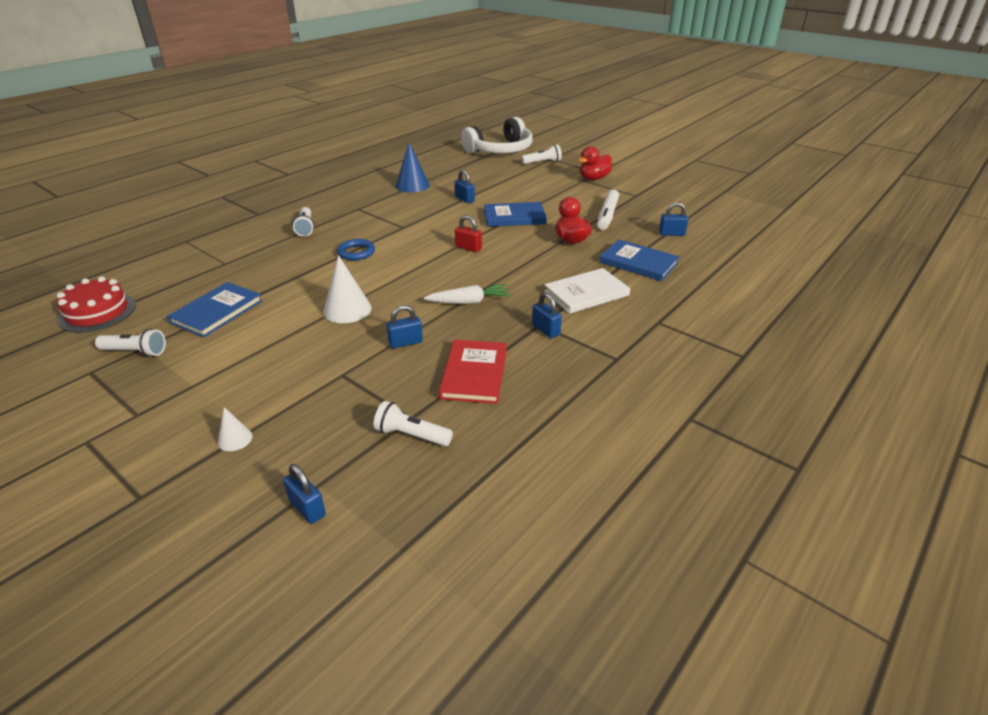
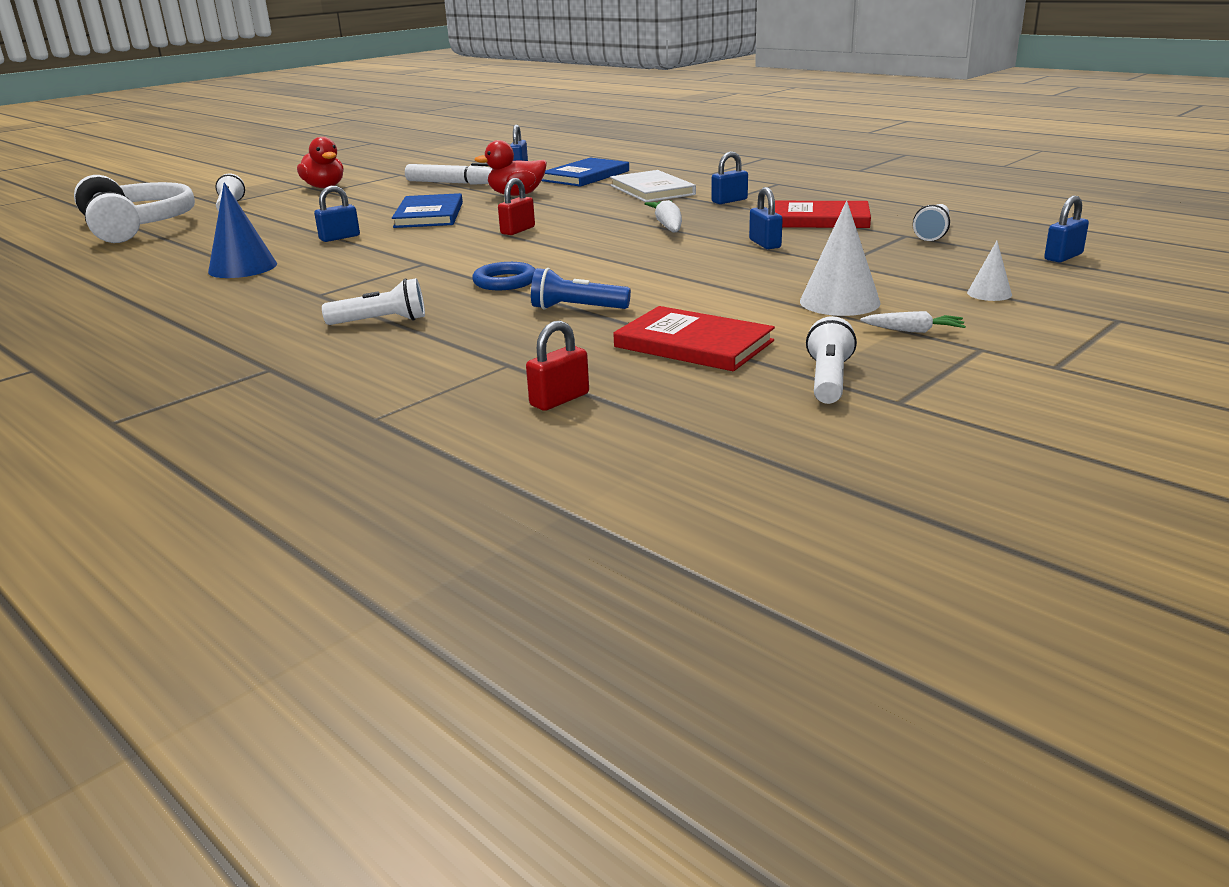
camera: 85 degrees left, 10 degrees down
red cake [57,276,136,333] -> none
blue book [167,282,263,337] -> red book [613,306,775,371]
white cone [323,255,372,323] -> white cone moved to [800,201,881,316]
none -> red padlock [526,321,589,411]
none -> blue flashlight [531,268,631,309]
none -> white carrot [861,311,966,333]

